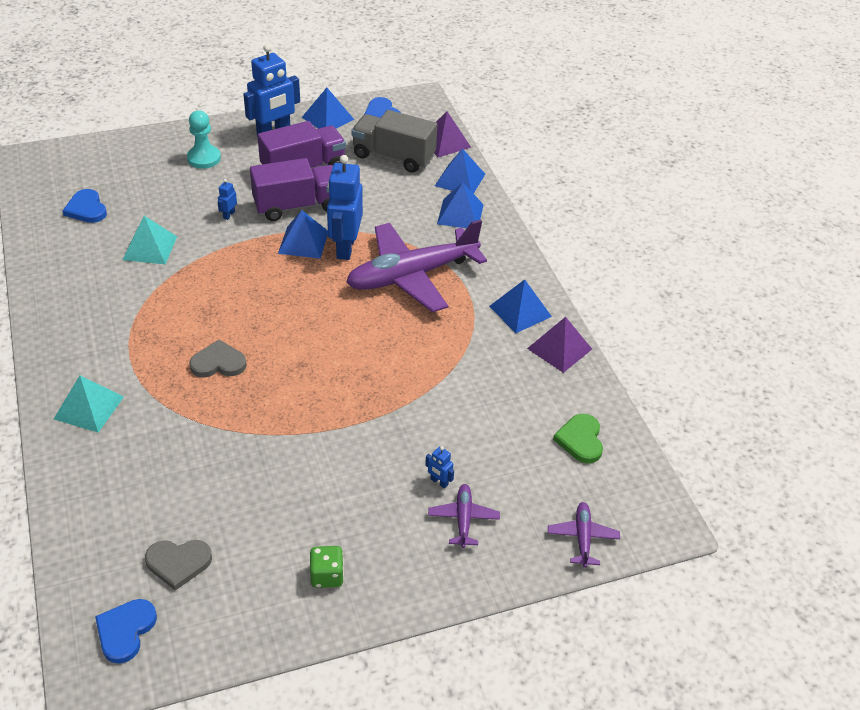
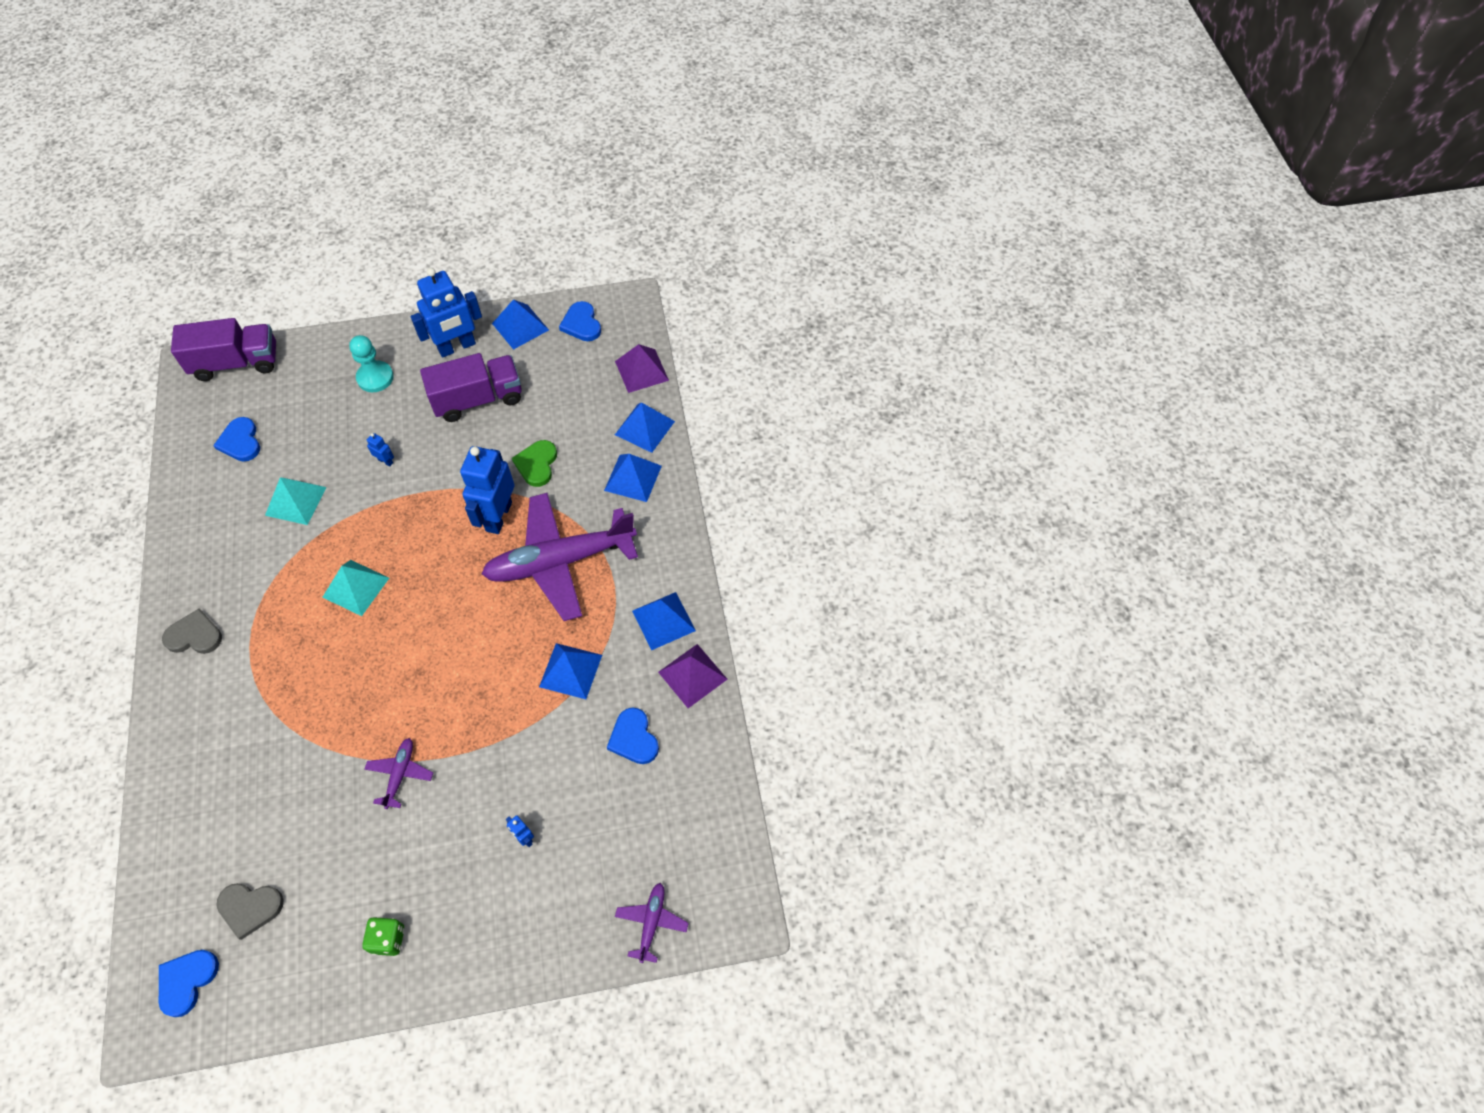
camera: 10 degrees right, 15 degrees up
turquoise pyramid [54,375,124,433] -> turquoise pyramid moved to [322,560,389,616]
grey heart [189,340,247,378] -> grey heart moved to [162,609,222,654]
blue robot [218,179,237,220] -> blue robot turned 90 degrees clockwise [367,433,394,467]
purple truck [250,158,333,221] -> purple truck moved to [171,318,276,381]
blue pyramid [278,210,328,259] -> blue pyramid moved to [539,643,602,699]
grey truck [351,110,437,173] -> none
purple plane [428,484,500,548] -> purple plane moved to [364,738,433,809]
green heart [553,414,603,464] -> green heart moved to [512,440,557,487]
none -> blue heart [607,707,659,764]

